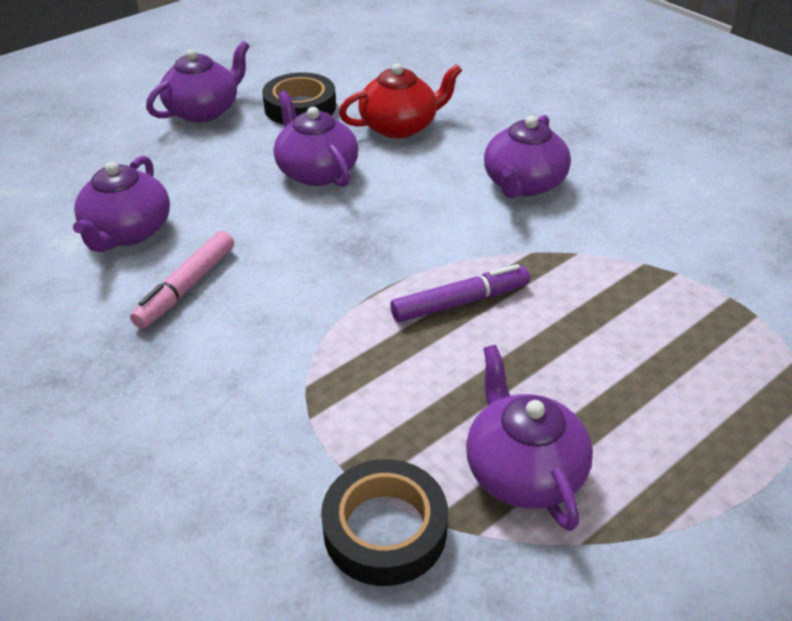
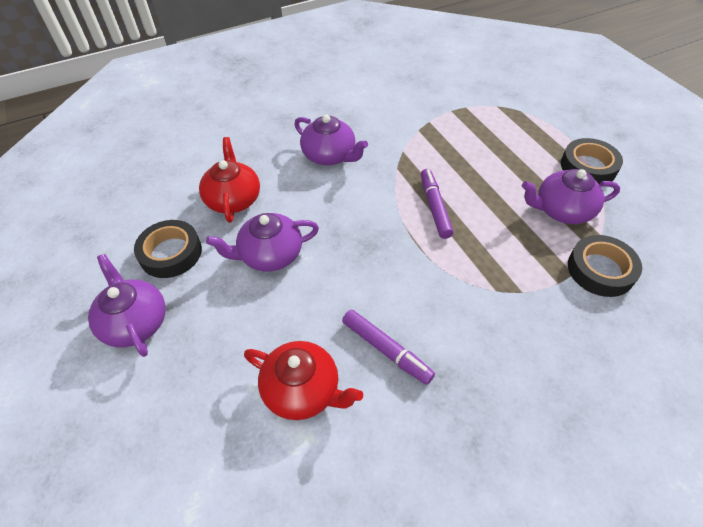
camera: 75 degrees left, 10 degrees up
purple teapot [73,156,170,252] -> red teapot [244,341,363,420]
pink marker [130,231,234,329] -> purple marker [342,309,435,385]
none -> black tape [561,138,623,186]

